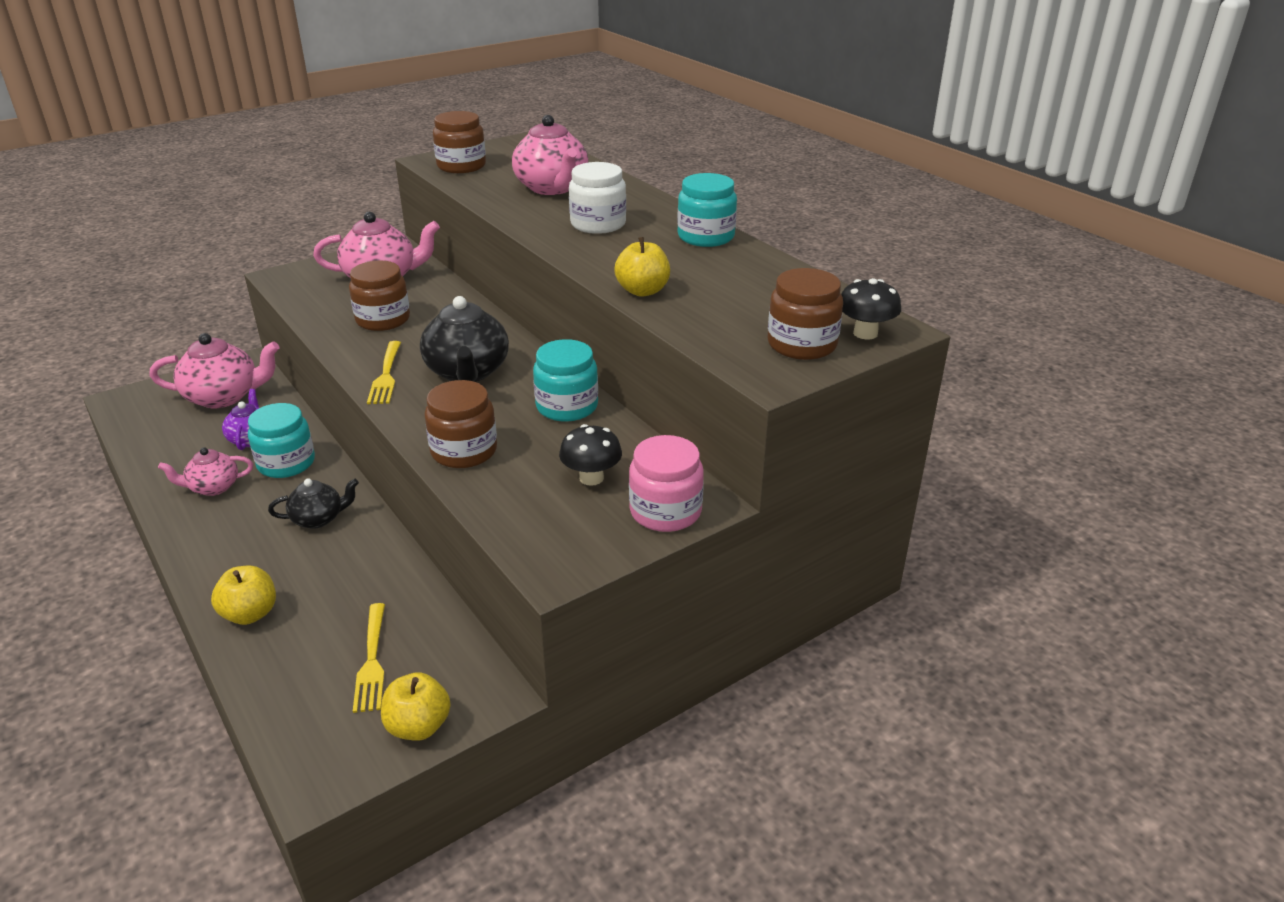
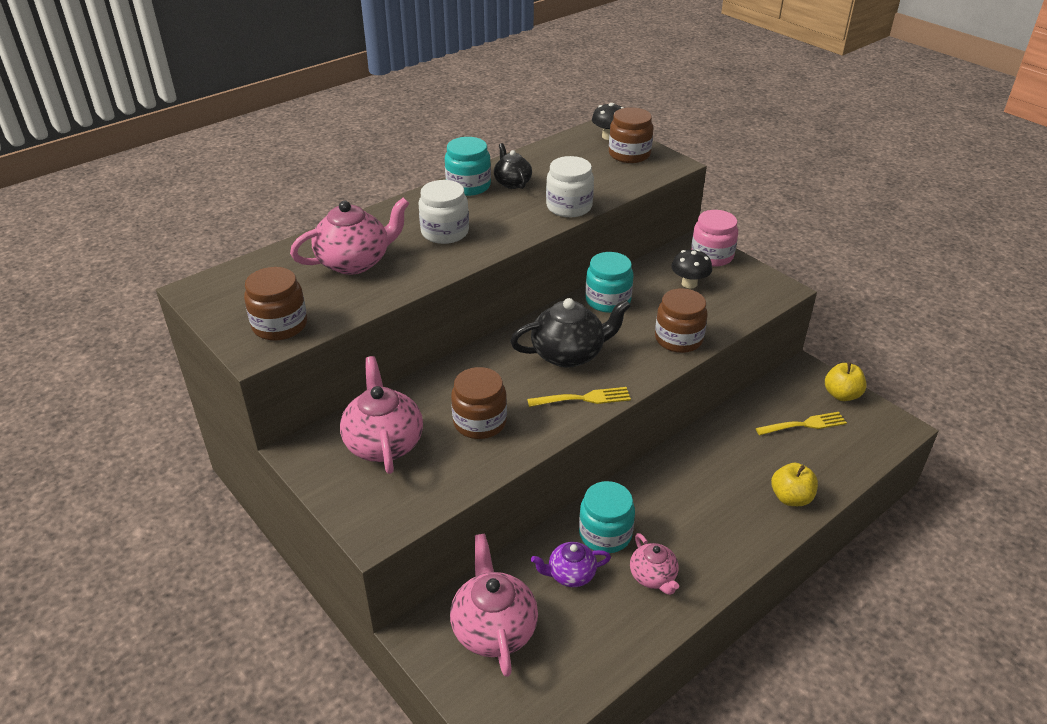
camera: 95 degrees left, 5 degrees up
black teapot [268,479,359,529] -> black teapot moved to [494,143,532,189]
yellow apple [614,237,670,297] -> white jar [546,156,594,217]

